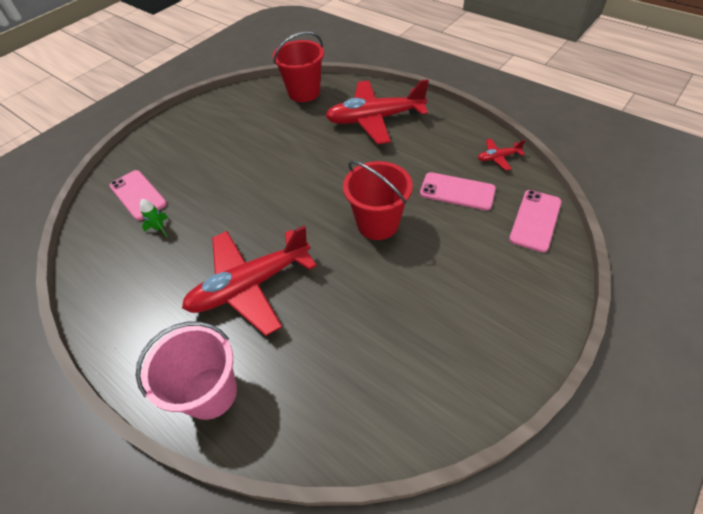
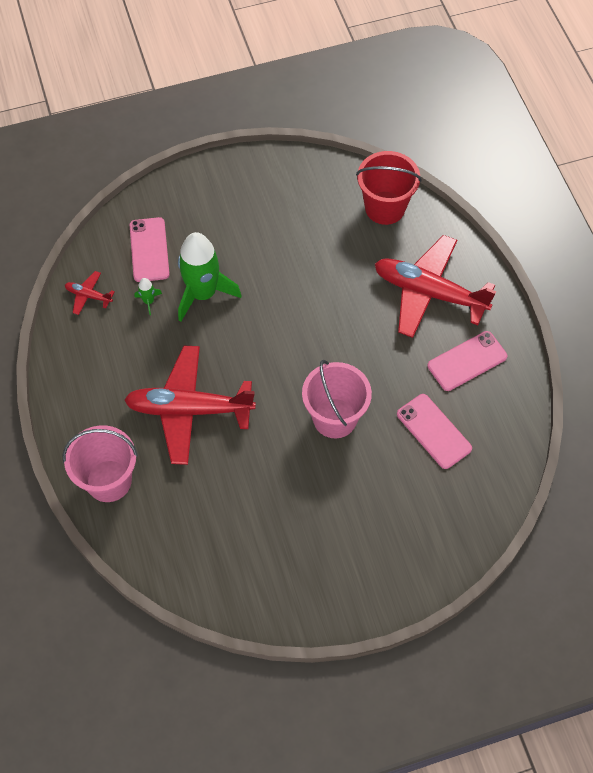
camera: 30 degrees right, 10 degrees up
red bucket [343,161,413,240] -> pink bucket [302,360,372,438]
red plane [478,139,525,171] -> red plane moved to [65,271,115,315]
pink phone [509,190,562,252] -> pink phone moved to [427,331,508,391]
none -> green rocket [178,232,242,322]

